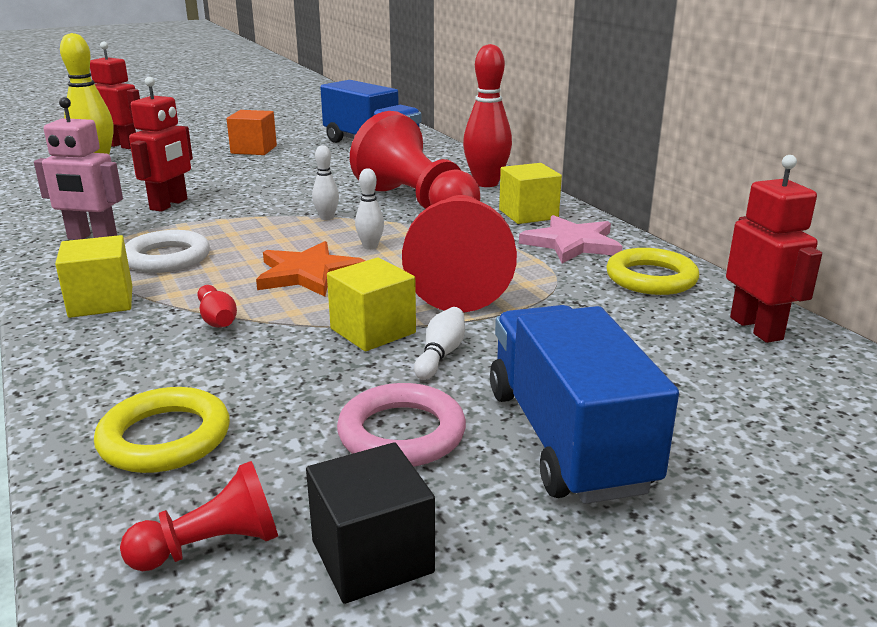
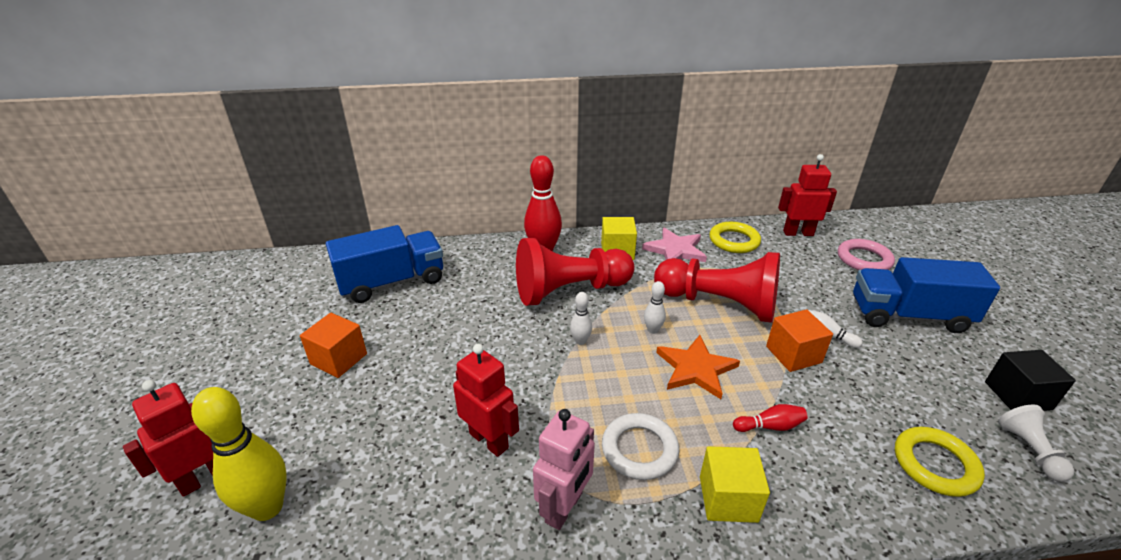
camera: 70 degrees left, 10 degrees up
red pawn [120,461,278,571] -> white pawn [998,404,1074,482]
yellow cube [327,257,416,351] -> orange cube [766,309,833,372]
pink ring [337,383,466,467] -> pink ring moved to [838,239,895,270]

